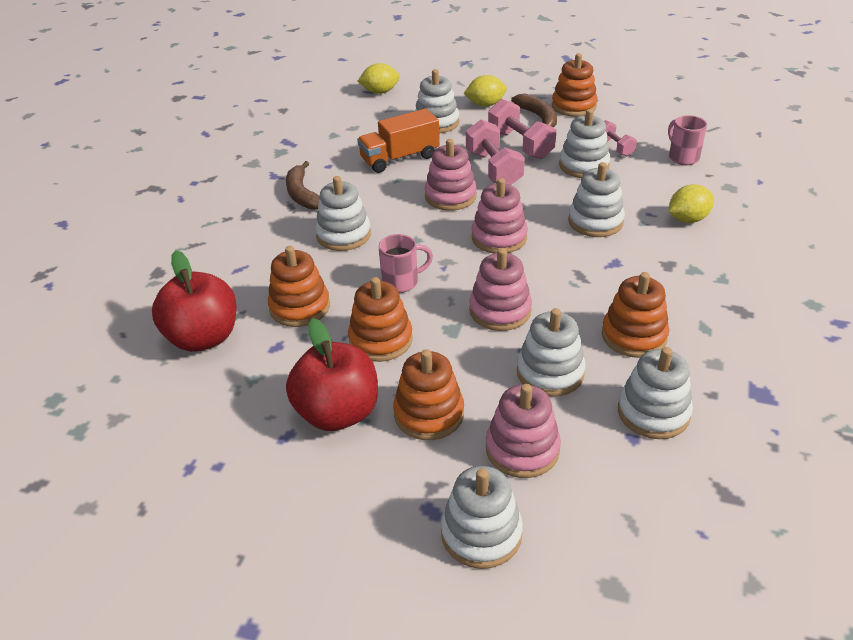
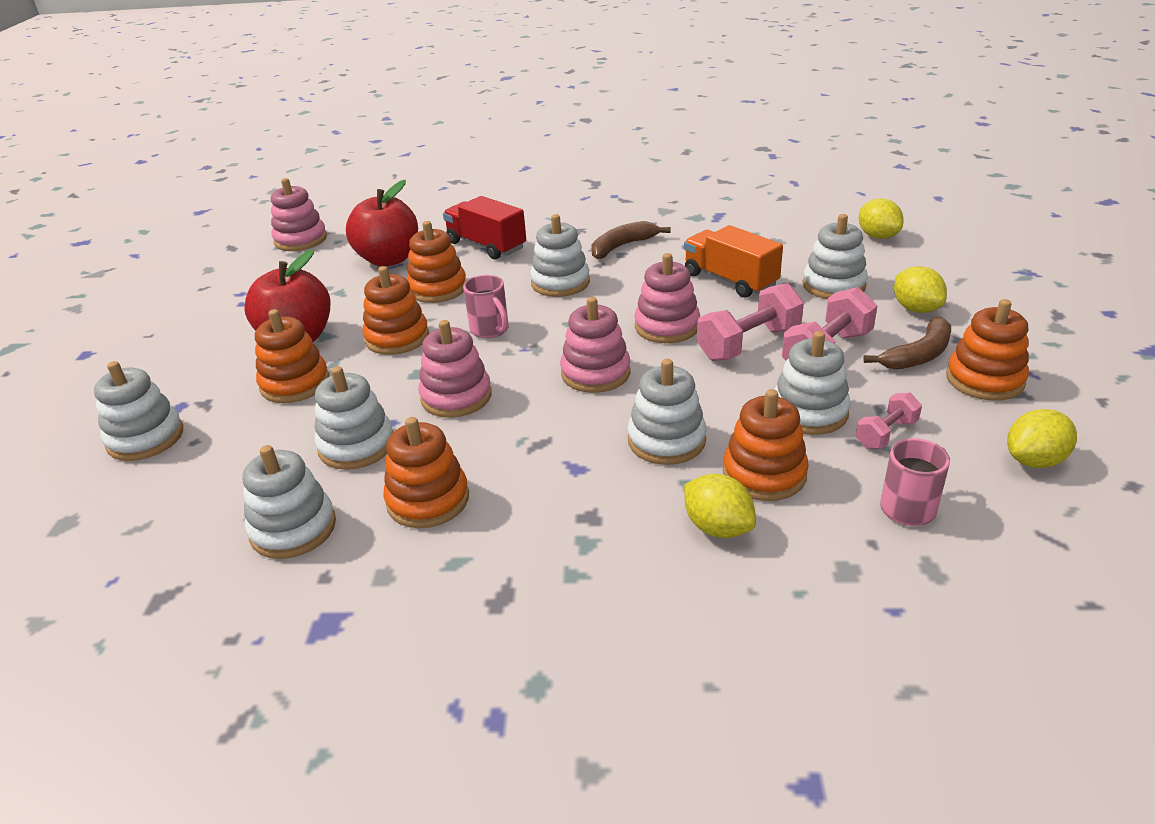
camera: 75 degrees right, 5 degrees down
pink stacking toy [486,384,561,478] -> pink stacking toy moved to [271,178,327,251]
none -> red truck [443,196,526,259]
none -> orange stacking toy [723,389,809,501]
none -> yellow lemon [1007,409,1077,468]

